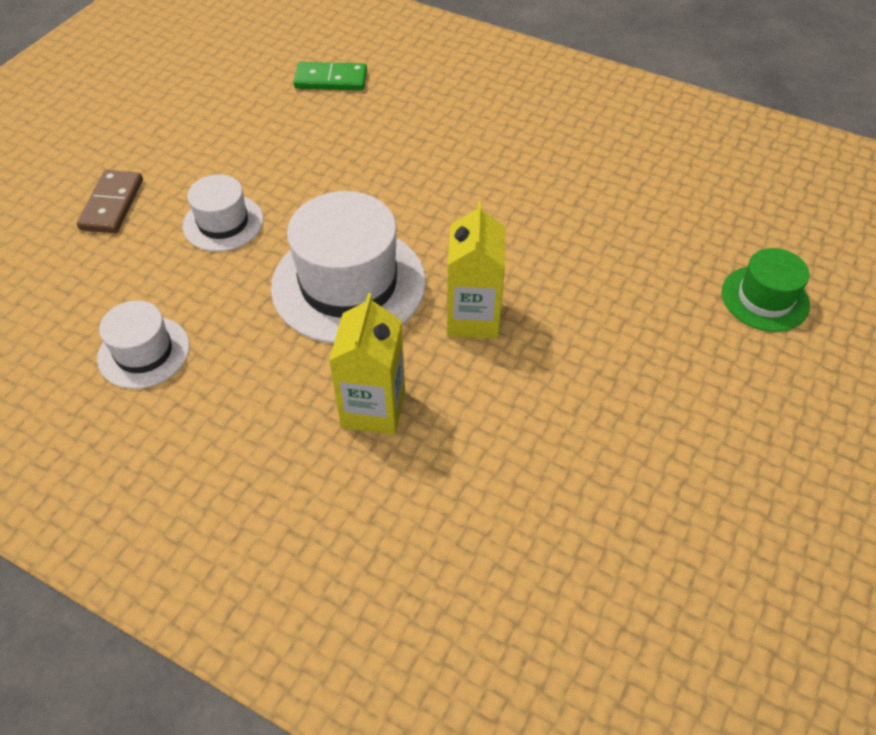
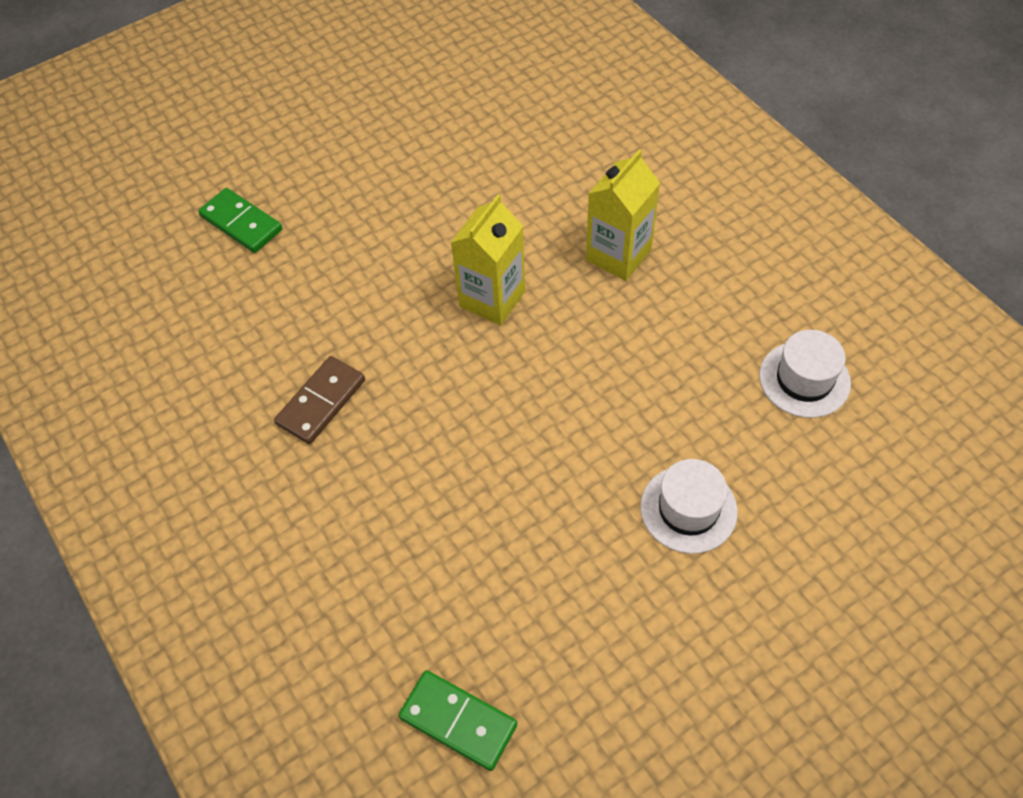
camera: 150 degrees left, 5 degrees up
brown domino [77,170,143,233] -> brown domino moved to [274,356,365,444]
white hat [271,191,426,344] -> none
green hat [722,248,810,332] -> green domino [198,188,282,253]

